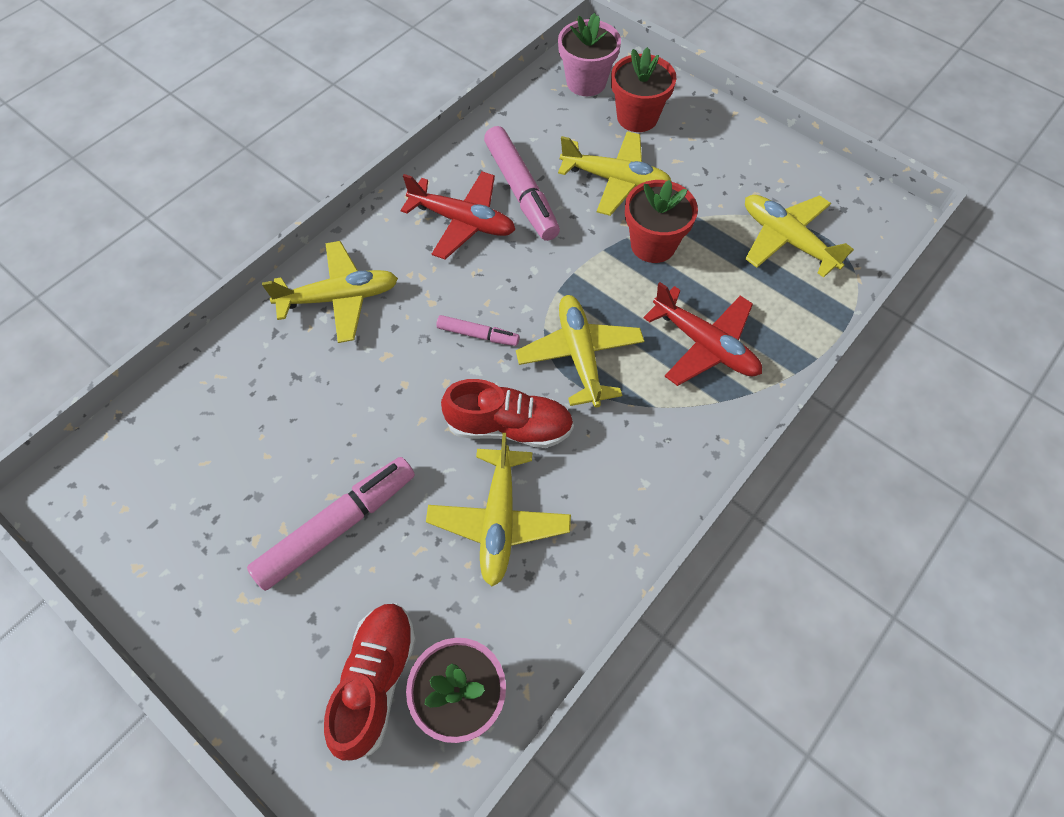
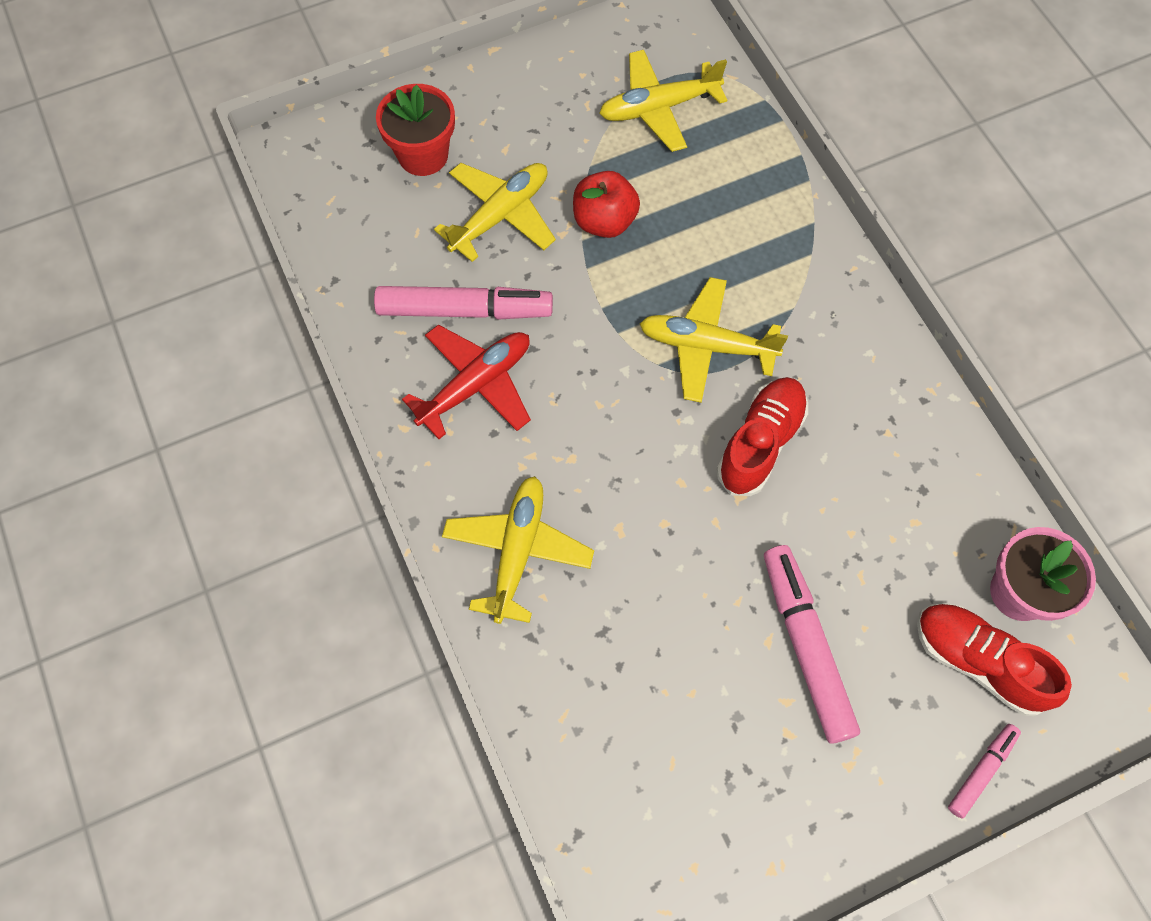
camera: 65 degrees left, 5 degrees up
yellow plane [426,433,571,587] -> none
pink marker [436,315,520,346] -> pink marker moved to [948,724,1021,819]
pink flower pot [558,13,621,96] -> none
red flower pot [625,180,698,263] -> red apple [573,171,640,238]
red plane [644,282,762,386] -> none

